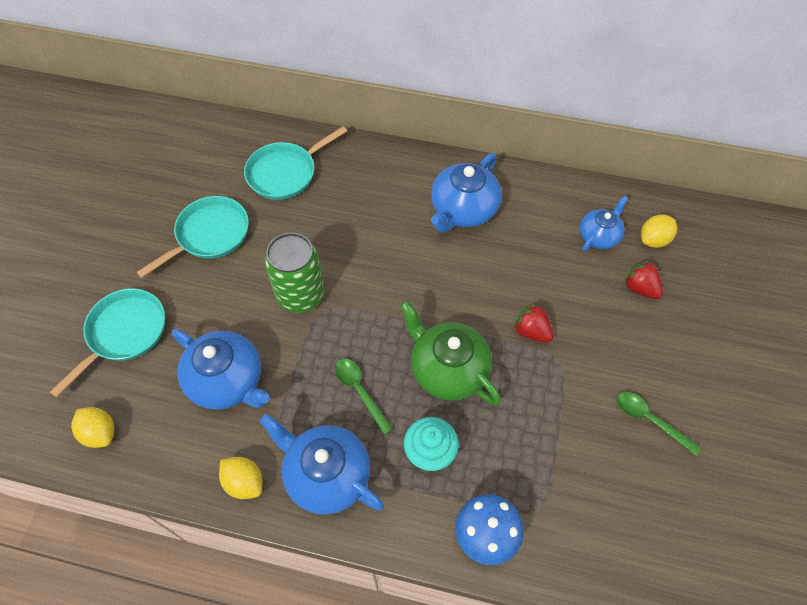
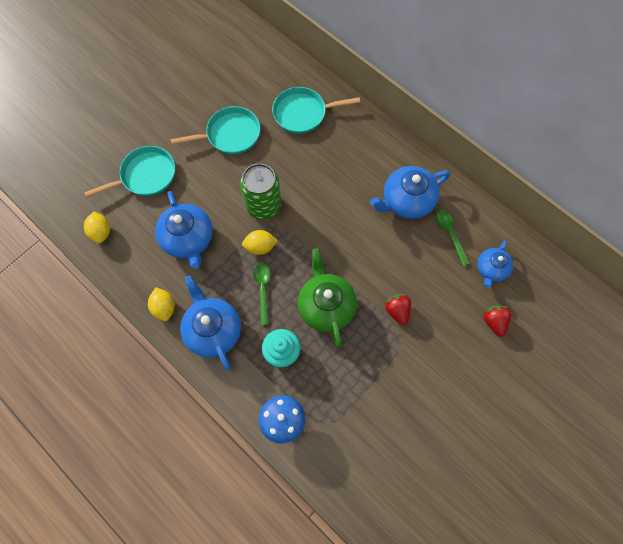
camera: 30 degrees right, 10 degrees up
blue teapot [580,196,628,252] -> blue teapot turned 135 degrees clockwise [477,241,513,288]
green spoon [617,392,702,456] -> green spoon moved to [436,210,470,266]
yellow lemon [641,214,677,248] -> yellow lemon moved to [242,230,278,255]

